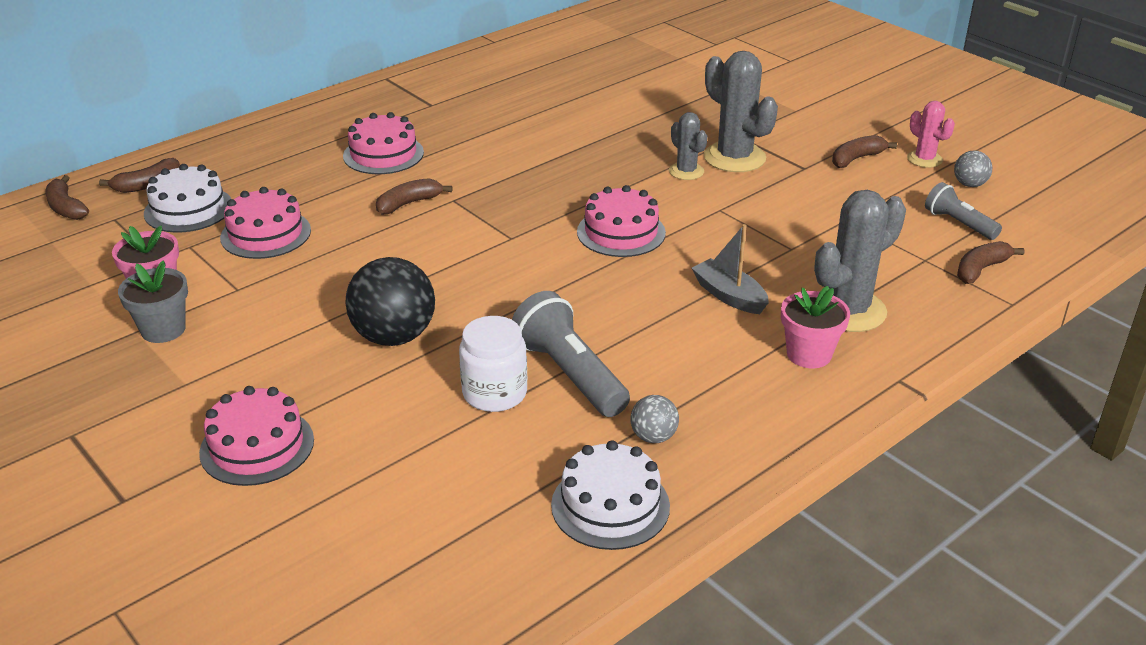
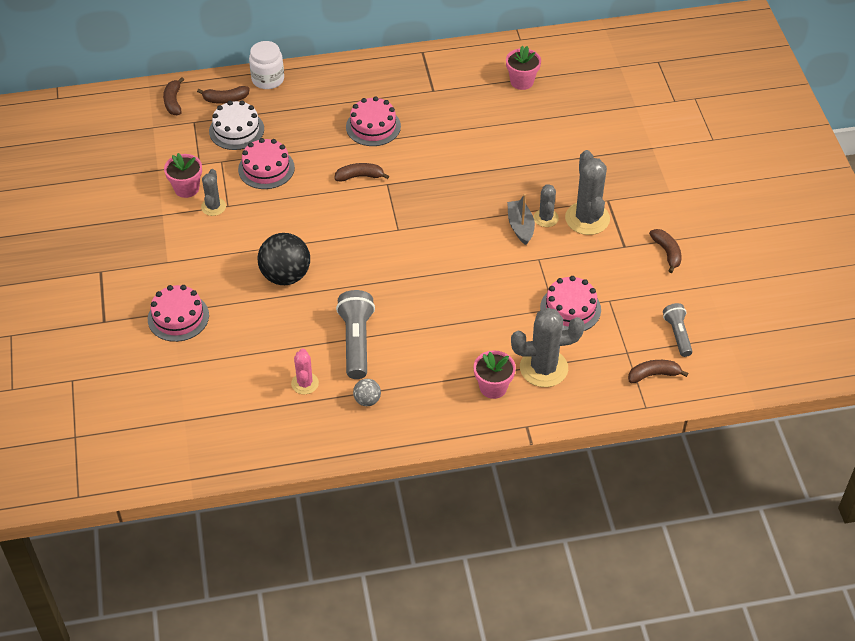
camera: 30 degrees right, 15 degrees up
grey flower pot [118,261,188,343] -> none
white jar [459,316,527,412] -> white jar moved to [249,41,284,89]
white cake [551,440,670,550] -> none
pink cake [577,185,666,257] -> pink cake moved to [540,276,601,331]
grey boat [692,224,769,314] -> grey boat moved to [507,194,535,245]
brown banana [832,135,897,168] -> brown banana turned 75 degrees clockwise [649,229,681,273]
pink cactus [907,101,955,168] -> pink cactus moved to [291,348,319,394]
grey ball [954,151,992,187] -> none
none -> grey cactus [201,169,226,216]
none -> pink flower pot [506,45,541,90]

